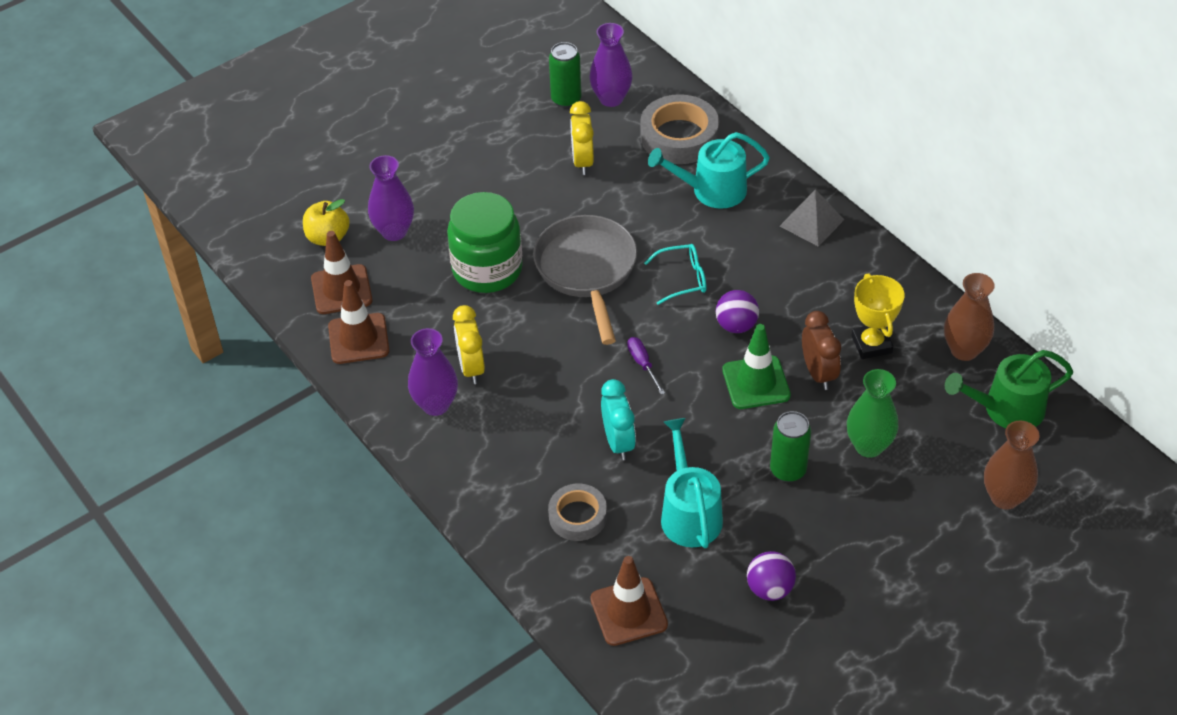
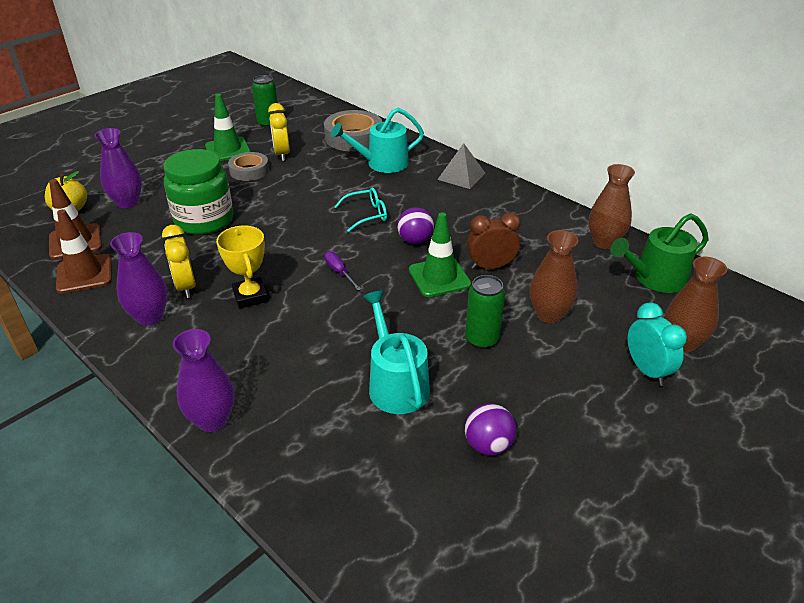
camera: 10 degrees left, 10 degrees down
grey pan [533,215,637,345] -> none
grey tape [548,484,607,541] -> grey tape moved to [228,152,269,181]
purple vase [589,23,632,107] -> purple vase moved to [173,329,235,432]
brown traffic cone [590,556,668,646] -> none
turquoise clock [601,379,636,460] -> turquoise clock moved to [628,302,687,386]
brown clock [802,311,841,390] -> brown clock turned 75 degrees counterclockwise [467,213,521,269]
green vase [847,369,898,458] -> brown vase [530,230,578,323]
yellow trophy [851,273,905,359] -> yellow trophy moved to [216,225,269,309]
none -> green traffic cone [205,94,251,161]

